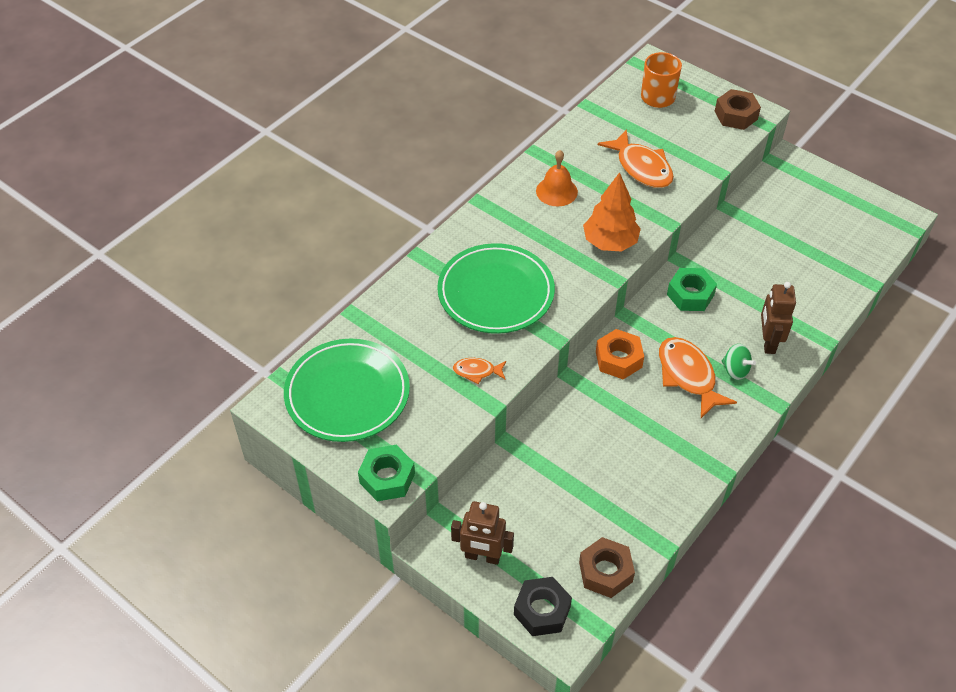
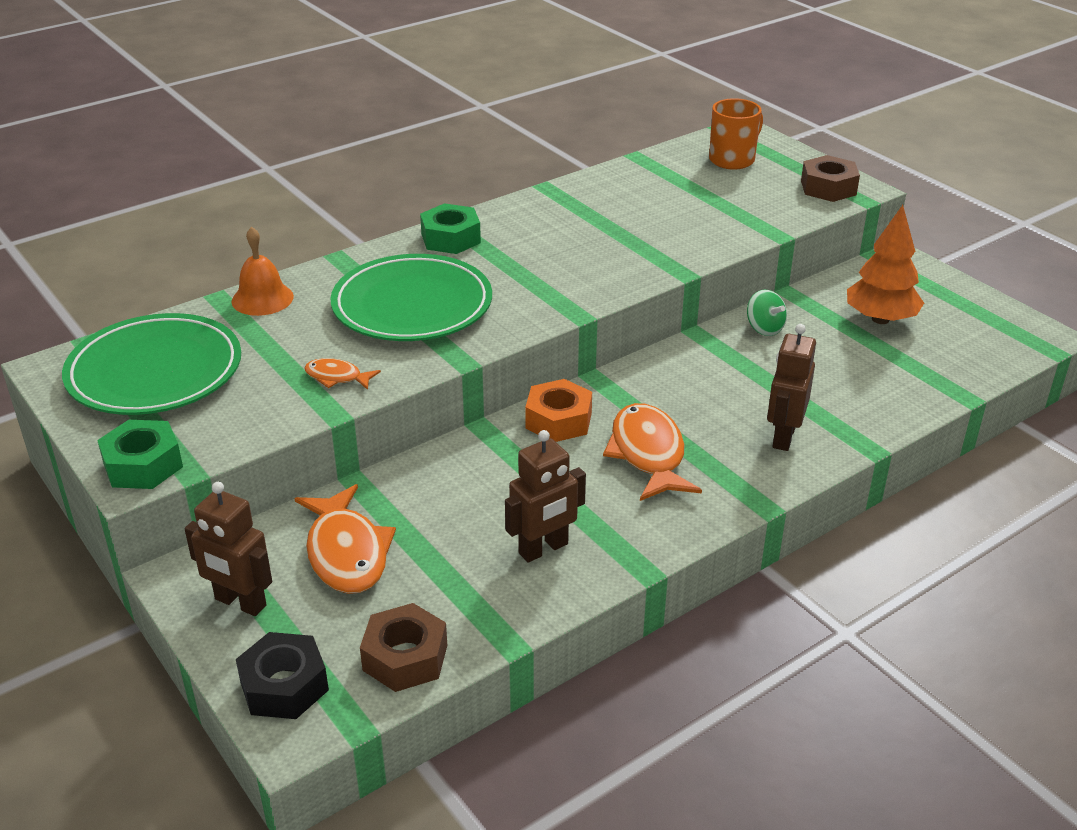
camera: 15 degrees right, 15 degrees down
orange bell [536,150,578,207] -> orange bell moved to [232,227,294,316]
orange tree [583,172,641,252] -> orange tree moved to [847,205,924,324]
orange fish [598,129,674,188] -> orange fish moved to [294,484,396,594]
green nut [667,268,717,311] -> green nut moved to [420,203,481,254]
green spinning top [722,344,756,380] -> green spinning top moved to [747,290,787,336]
none -> brown robot [505,430,586,563]

